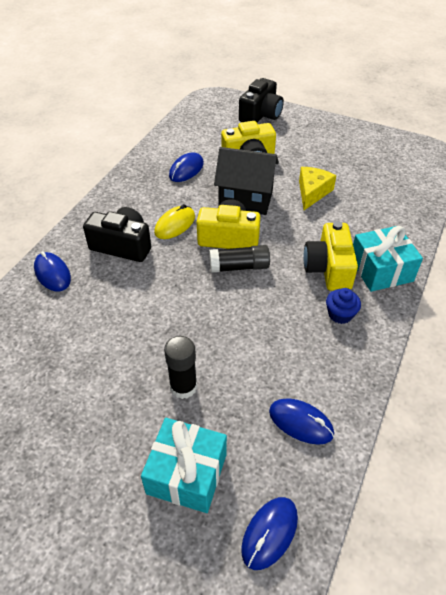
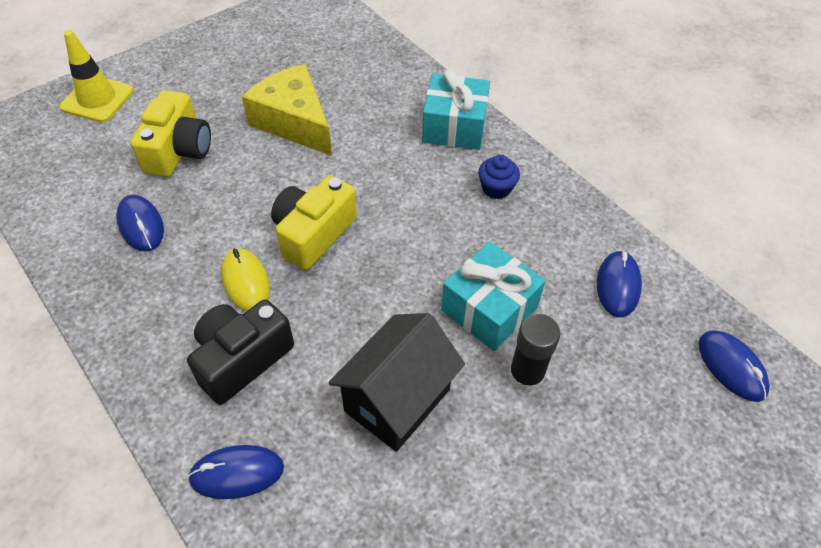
camera: 65 degrees left, 5 degrees up
turquoise gift [141,418,227,513] -> turquoise gift moved to [441,242,545,351]
black glue stick [209,245,270,273] -> none
black house [214,147,279,215] -> black house moved to [328,313,465,452]
black camera [239,78,284,123] -> yellow traffic cone [60,30,134,122]
blue mouse [269,398,334,445] -> blue mouse turned 45 degrees counterclockwise [597,250,642,317]
yellow cheese [299,167,336,210] -> yellow cheese [242,64,332,156], size x1.50
yellow camera [303,221,358,291] -> none

